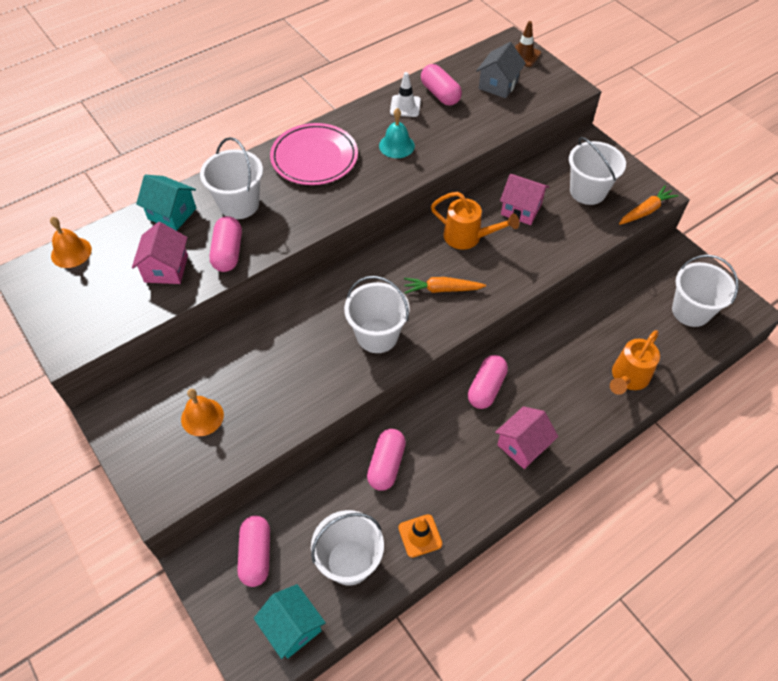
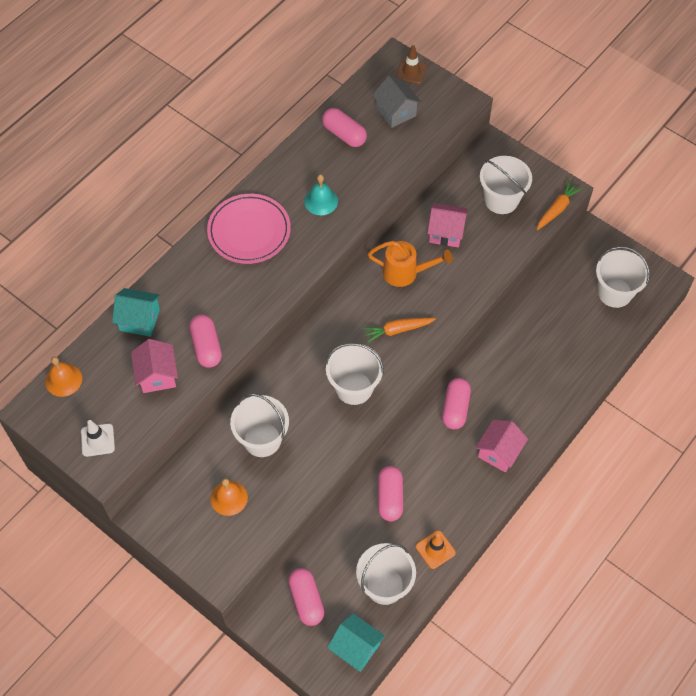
camera: 15 degrees left, 5 degrees up
white bucket [200,137,263,219] -> white bucket moved to [230,394,289,457]
white traffic cone [390,72,421,117] -> white traffic cone moved to [81,420,115,457]
grey house [476,42,526,98] -> grey house turned 45 degrees counterclockwise [372,76,422,128]
orange watering can [610,330,660,395] -> none

